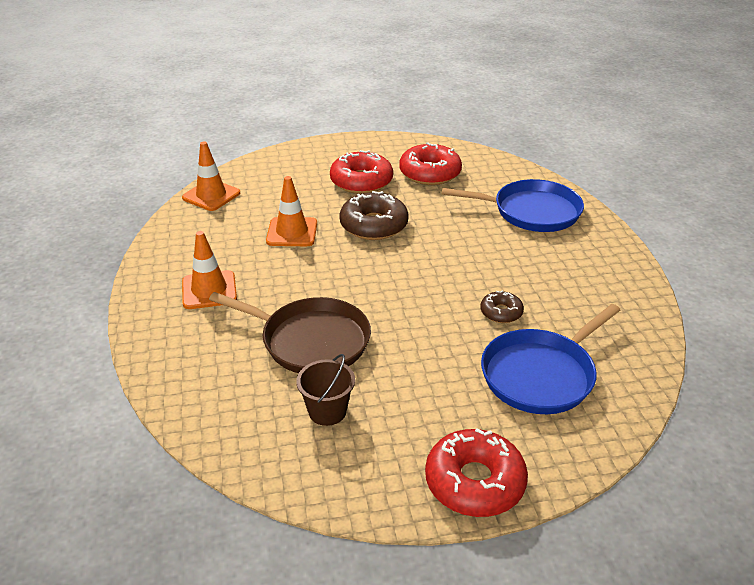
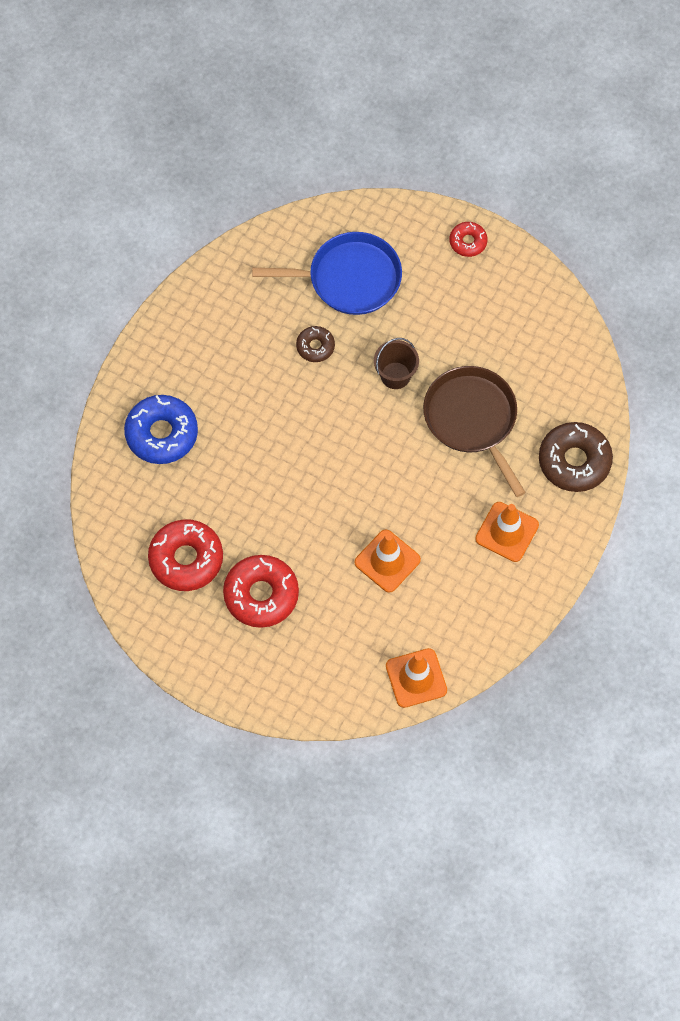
camera: 140 degrees left, 30 degrees up
brown bucket [296,354,355,426] -> brown bucket moved to [374,338,419,389]
brown donut [339,191,409,240] -> brown donut moved to [539,422,613,492]
red donut [425,428,528,517] -> red donut [450,222,488,257], size x0.54
blue pan [442,179,584,232] -> blue donut [124,395,198,464]

